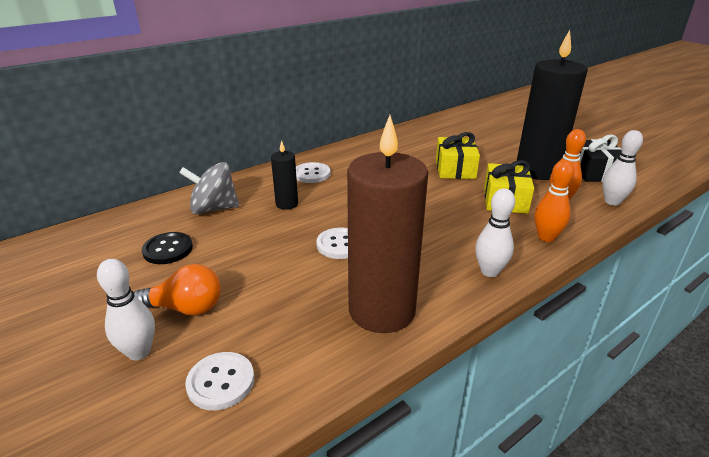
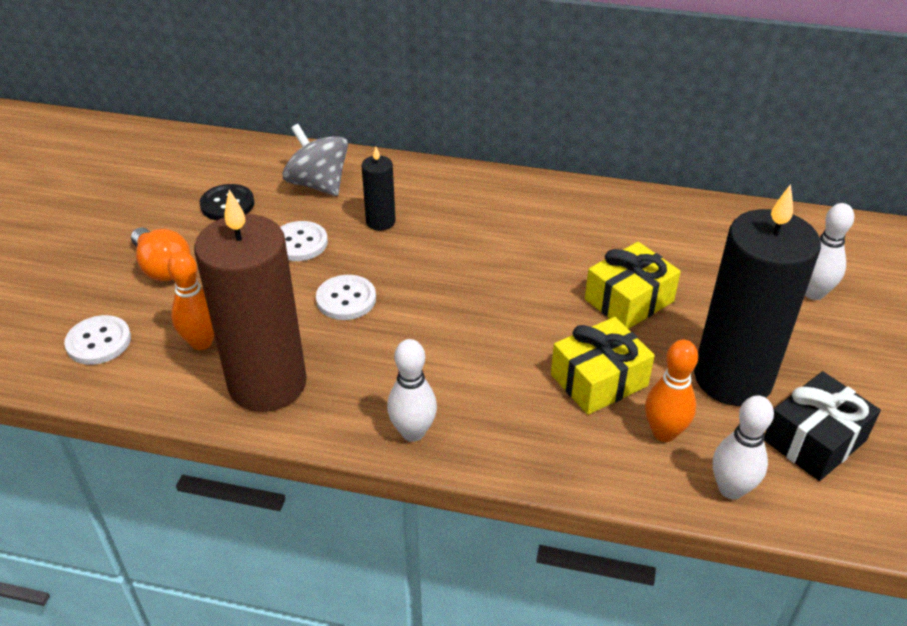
camera: 50 degrees right, 10 degrees up
white bowling pin [97,259,155,360] -> white bowling pin moved to [805,203,854,300]
white button [296,162,331,183] -> white button moved to [280,221,328,261]
orange bowling pin [535,160,575,242] -> orange bowling pin moved to [168,251,215,350]

